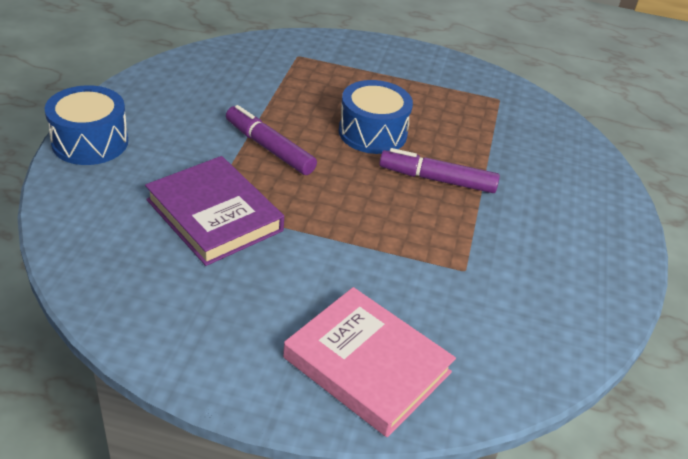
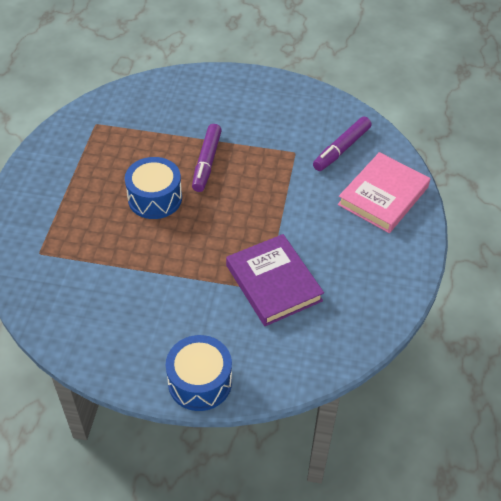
camera: 90 degrees left, 10 degrees up
purple book [145,156,284,266] -> purple book turned 75 degrees counterclockwise [226,234,324,326]
purple marker [226,105,317,175] -> purple marker moved to [313,117,371,171]

